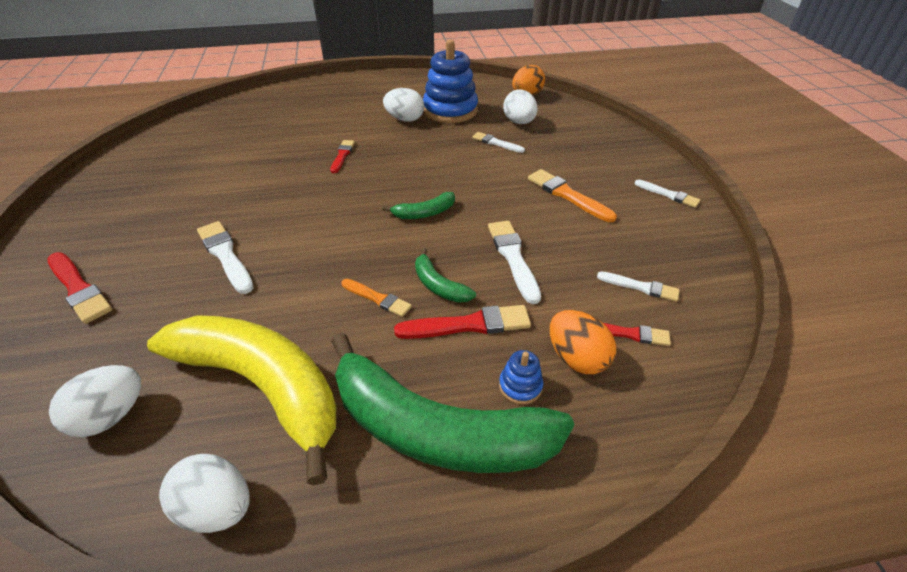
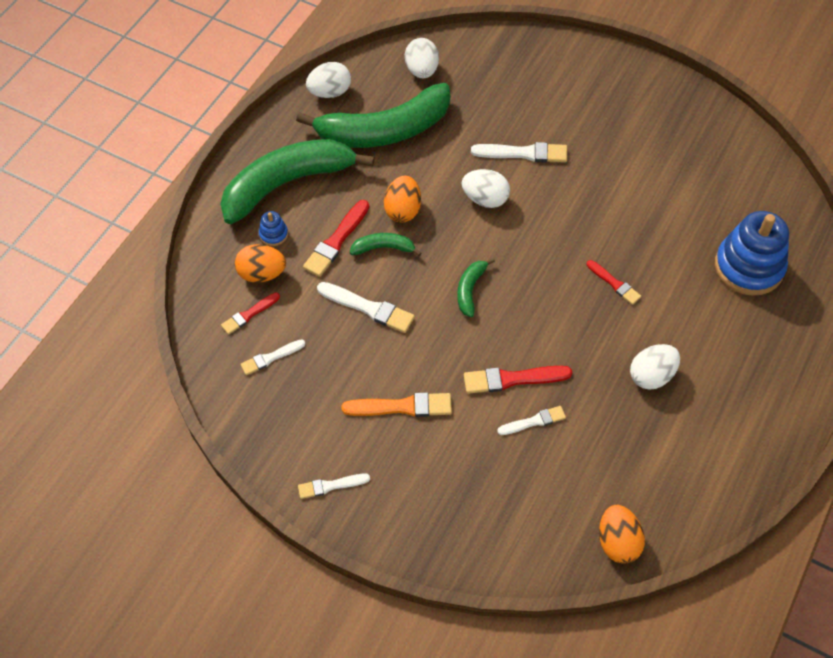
camera: 130 degrees right, 15 degrees up
red brush [48,252,112,324] -> red brush moved to [464,366,572,394]
yellow banana [147,315,336,486] -> green banana [296,83,450,148]
orange brush [341,279,412,317] -> orange egg [384,176,421,222]
blue stacking toy [423,40,478,123] -> blue stacking toy moved to [715,211,789,296]
white egg [503,90,538,124] -> white egg moved to [462,169,510,208]

